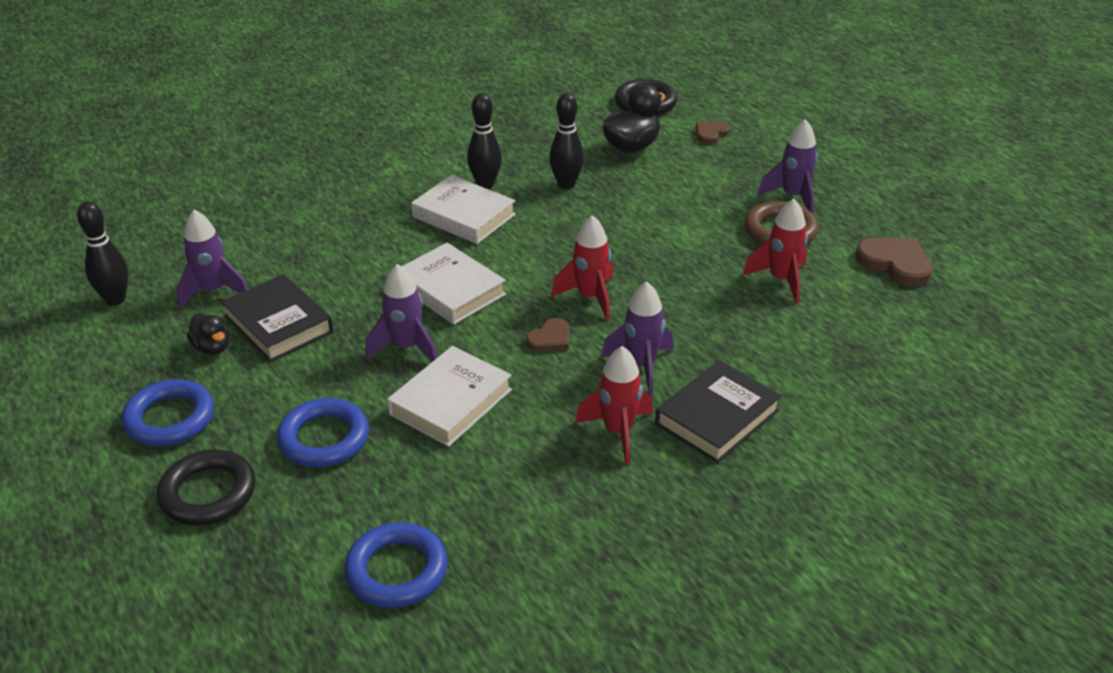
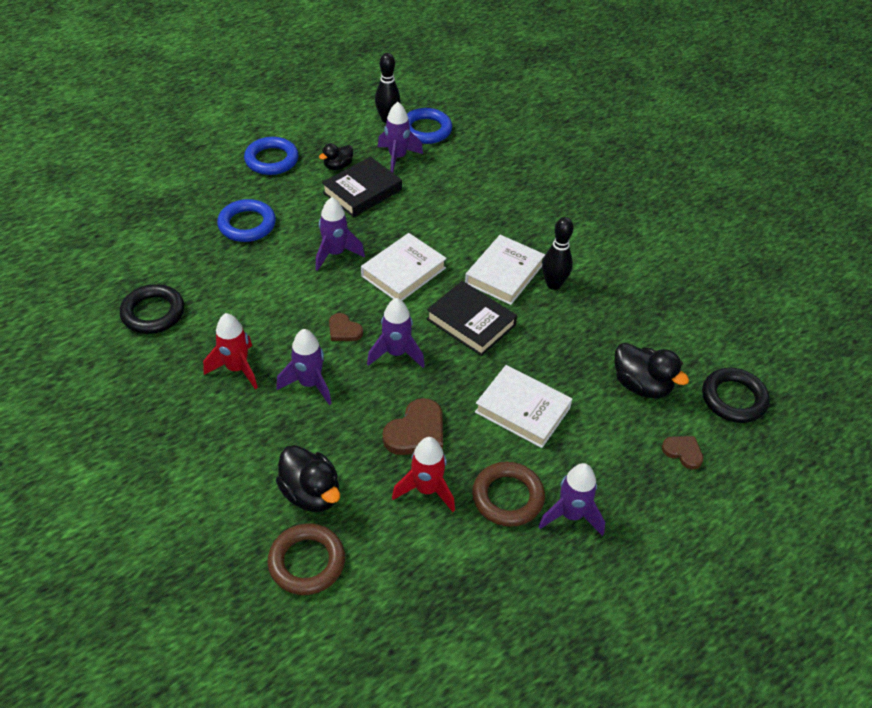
camera: 85 degrees right, 10 degrees up
black ring [157,450,255,526] -> black ring moved to [120,284,184,334]
blue ring [344,522,448,608] -> blue ring moved to [407,108,452,144]
white book [387,346,512,447] -> white book moved to [475,365,572,448]
black bowling pin [549,93,584,189] -> none
red rocket [551,215,613,320] -> purple rocket [367,298,425,368]
black book [655,360,782,463] -> black book moved to [427,281,517,356]
brown heart [855,238,933,287] -> brown heart moved to [382,398,443,455]
none -> brown ring [267,523,345,595]
none -> black duck [276,445,340,512]

